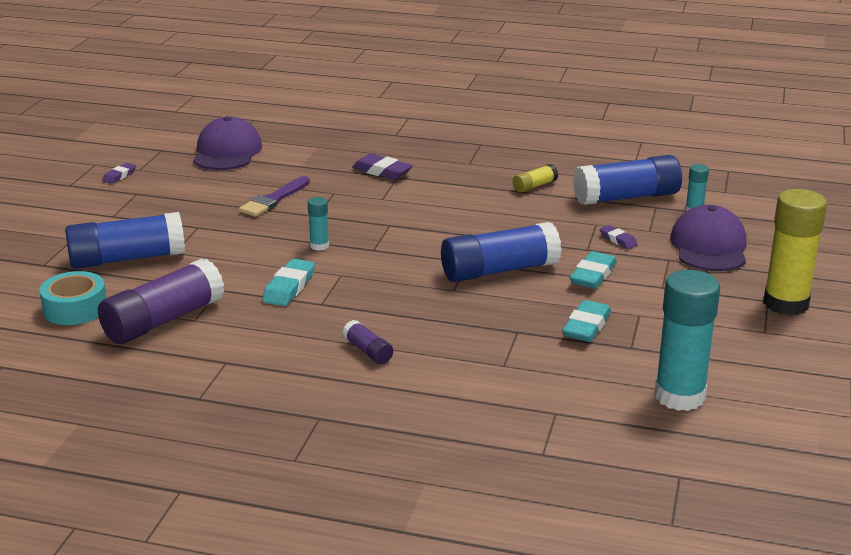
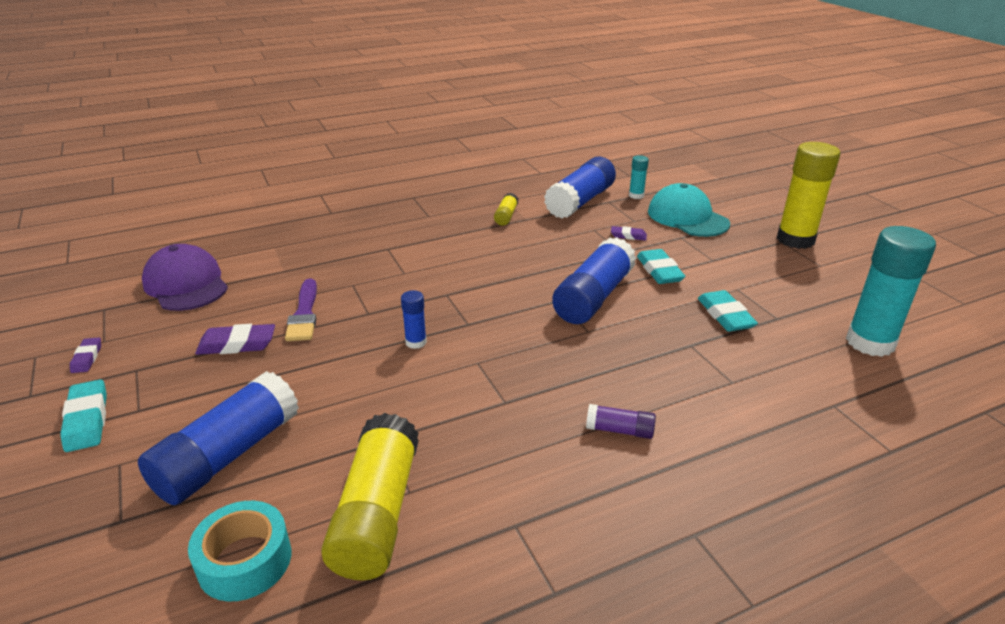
camera: 40 degrees left, 5 degrees up
purple glue stick [98,259,224,344] -> yellow glue stick [321,413,419,580]
turquoise eraser [262,259,315,306] -> turquoise eraser moved to [60,379,107,452]
turquoise glue stick [308,197,329,251] -> blue glue stick [401,290,427,349]
purple eraser [352,154,413,180] -> purple eraser moved to [195,324,275,355]
purple cap [670,205,747,271] -> turquoise cap [648,183,730,237]

